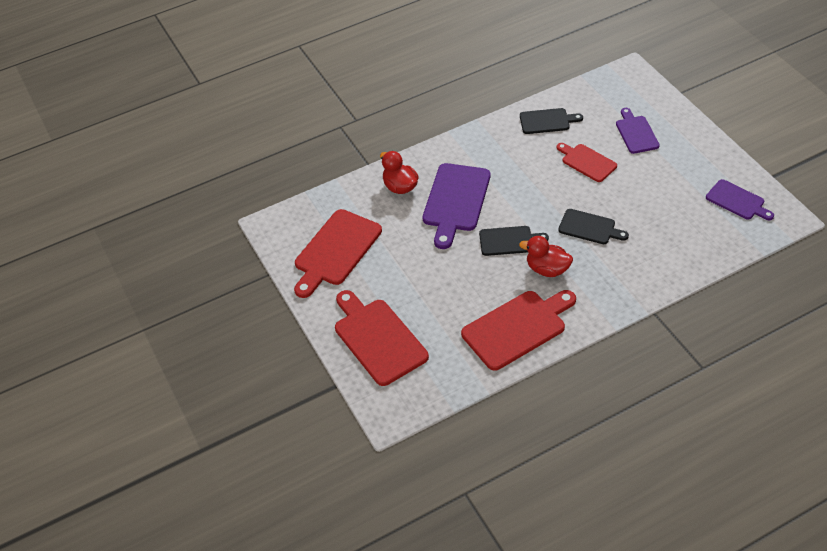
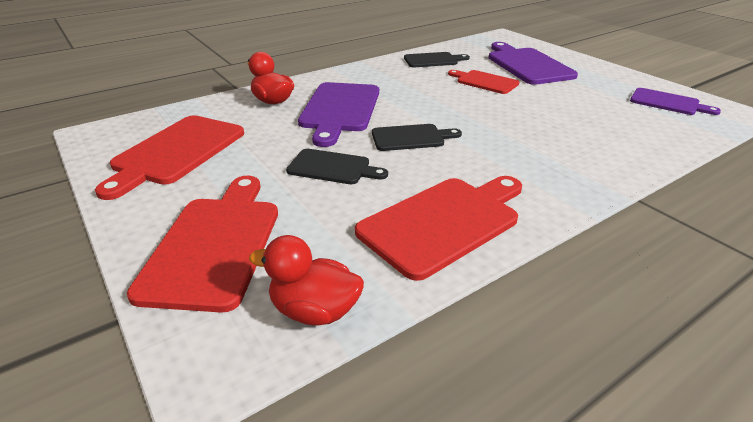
camera: 10 degrees left, 15 degrees down
red cutting board [335,290,429,386] -> red cutting board turned 45 degrees clockwise [127,176,278,312]
red duck [519,236,573,277] -> red duck moved to [249,235,364,326]
black cutting board [558,209,629,244] -> black cutting board moved to [286,149,388,184]
purple cutting board [616,108,660,154] -> purple cutting board [488,42,578,85], size x1.68

